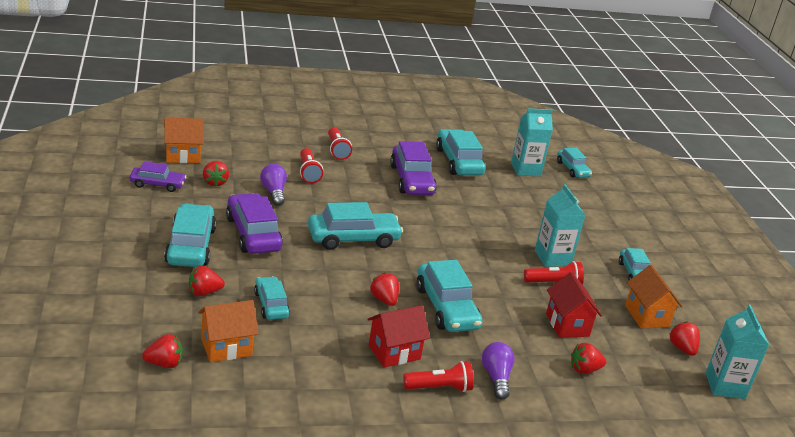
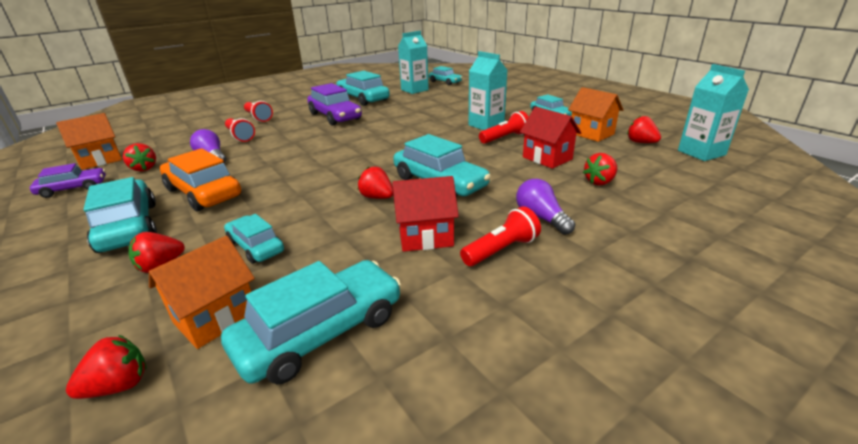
camera: 20 degrees left, 0 degrees up
purple car [226,193,283,254] -> orange car [160,148,241,211]
turquoise car [308,202,403,250] -> turquoise car moved to [221,260,401,385]
red house [368,305,430,367] -> red house turned 45 degrees clockwise [392,176,459,252]

